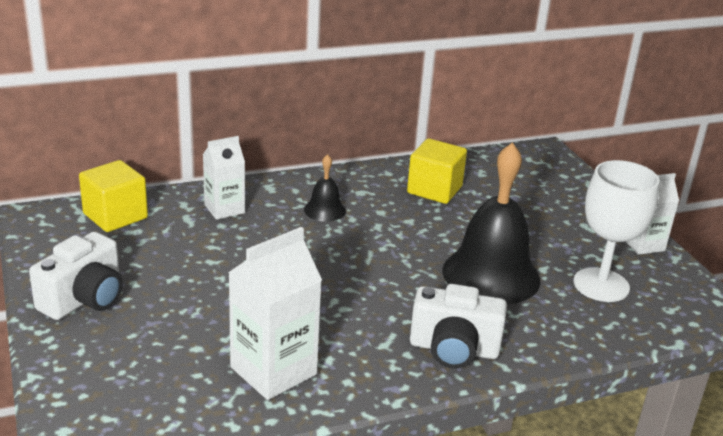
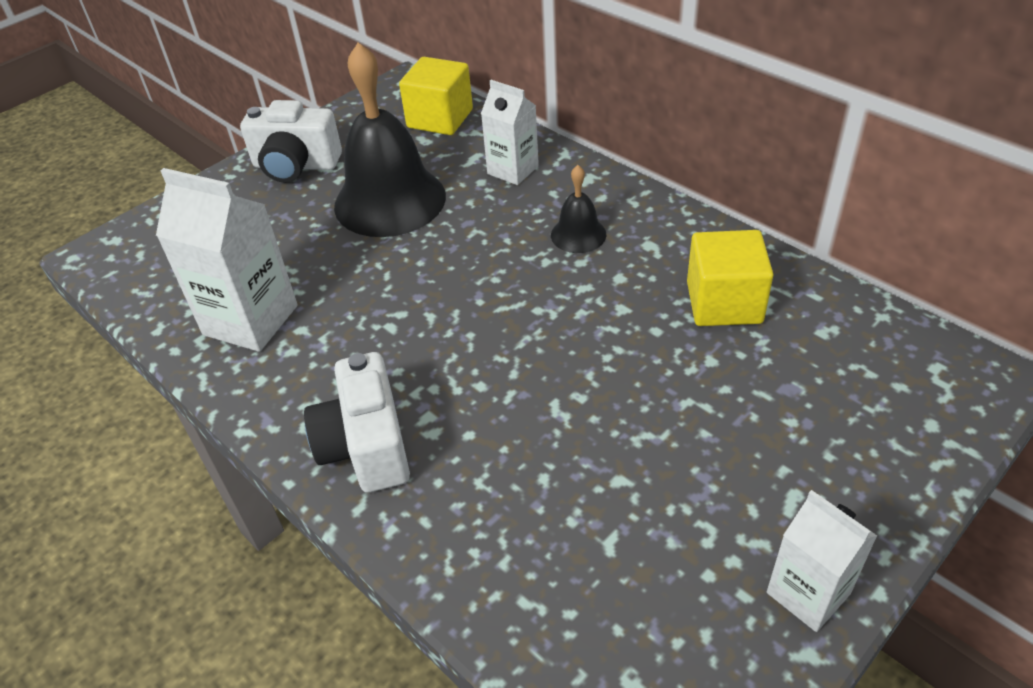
camera: 70 degrees right, 15 degrees up
black bell [442,142,540,305] -> black bell moved to [334,43,446,237]
white goblet [573,160,660,302] -> none

